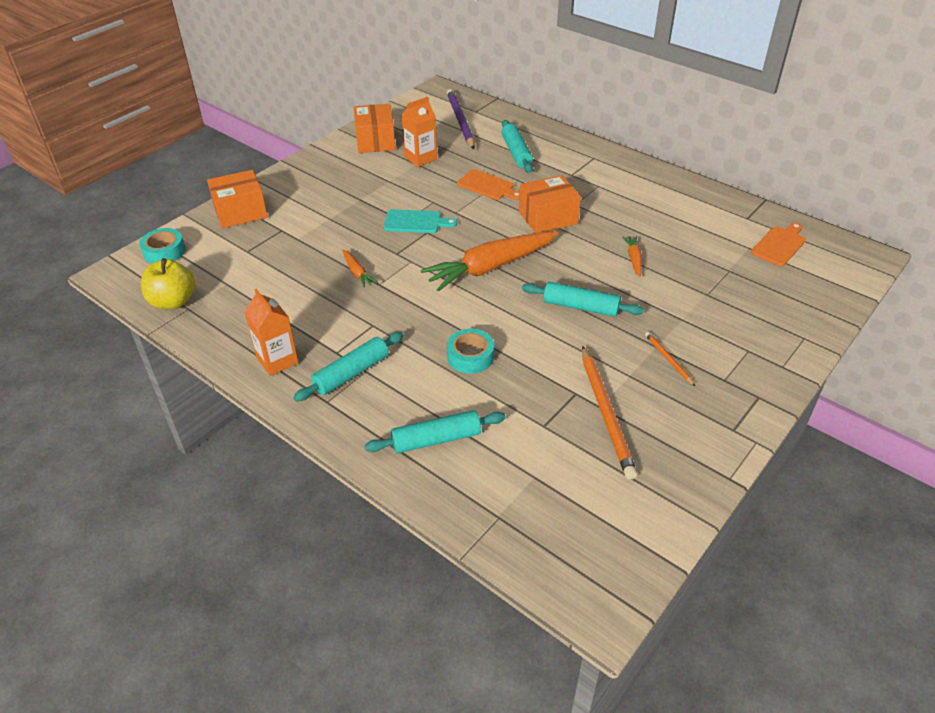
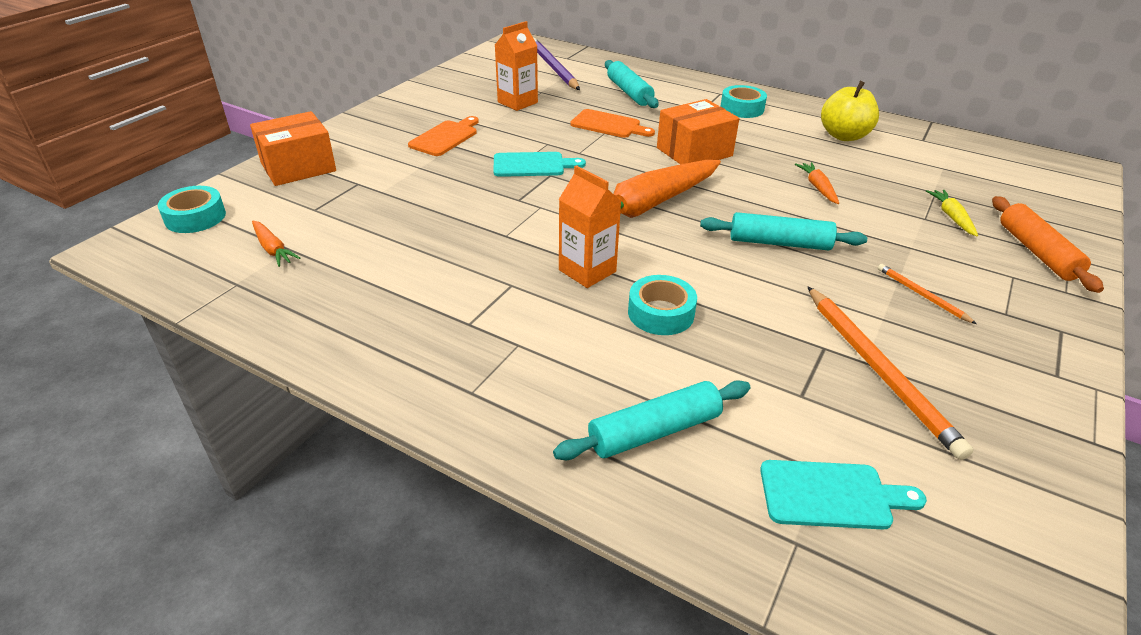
camera: 10 degrees left, 5 degrees down
yellow apple [141,258,195,309] -> yellow apple moved to [821,81,879,141]
orange carton [244,289,298,376] -> orange carton moved to [559,165,621,288]
turquoise rolling pin [293,332,403,402] -> none
orange carrot [342,250,378,288] -> orange carrot moved to [252,221,300,267]
orange box [354,104,395,153] -> none
orange cutting board [751,223,806,266] -> orange cutting board moved to [408,116,479,156]
none -> turquoise tape [720,85,767,118]
none -> turquoise cutting board [760,460,927,530]
none -> yellow carrot [926,190,978,236]
none -> orange rolling pin [992,196,1104,293]

